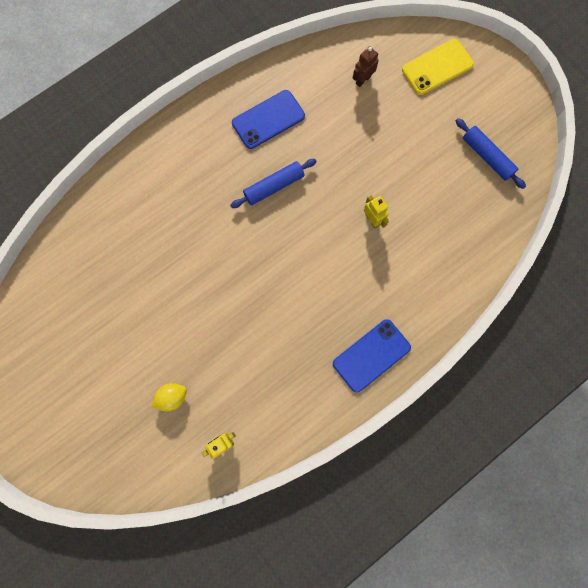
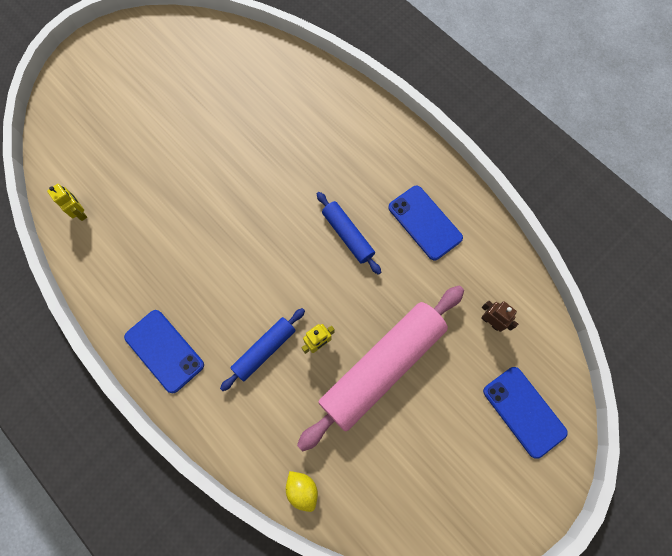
camera: 85 degrees right, 5 degrees down
yellow lemon [152,383,187,411] -> yellow lemon moved to [286,471,318,512]
yellow phone [402,39,474,95] -> blue phone [483,367,568,459]
blue rolling pin [456,118,526,189] -> blue rolling pin moved to [220,308,305,391]
none -> pink rolling pin [297,286,464,451]

